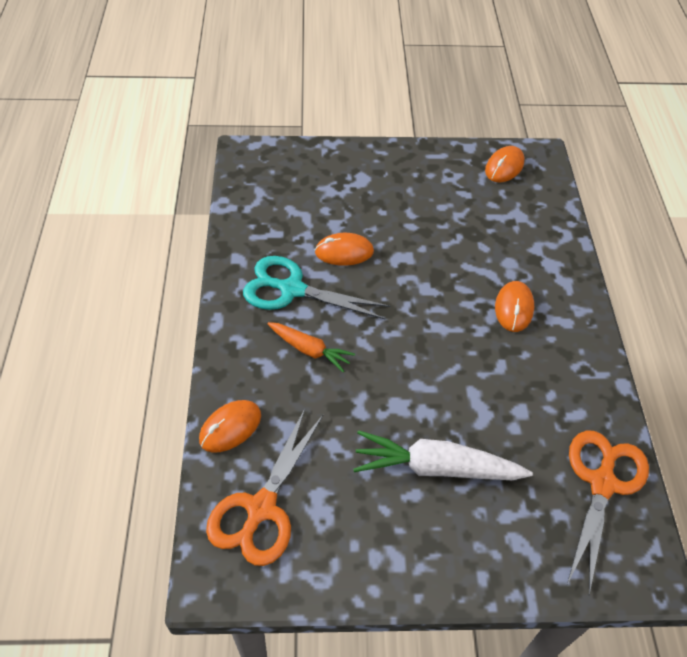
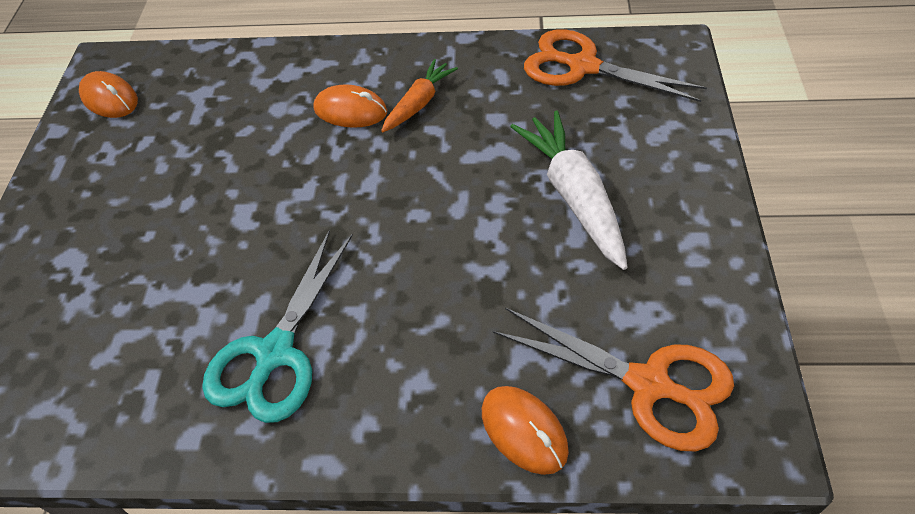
camera: 80 degrees left, 0 degrees up
orange carrot [267,322,355,373] -> orange carrot moved to [381,59,458,132]
orange mouse [315,233,374,266] -> none
white carrot [353,430,533,480] -> white carrot turned 150 degrees clockwise [510,110,628,270]

